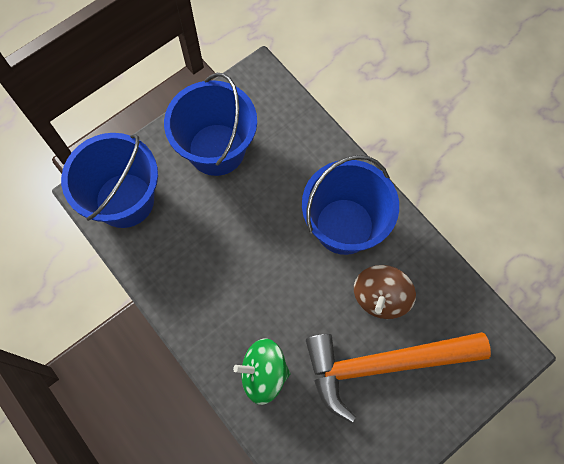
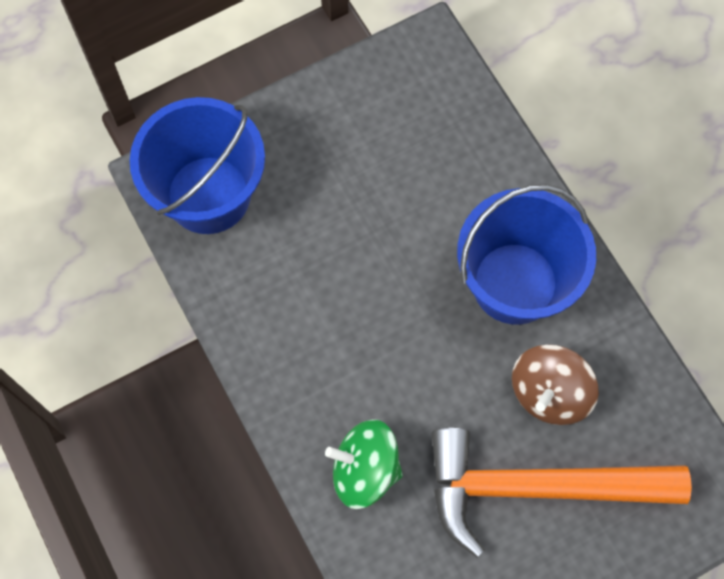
camera: 10 degrees right, 0 degrees up
blue bucket [164,73,257,176] -> none

